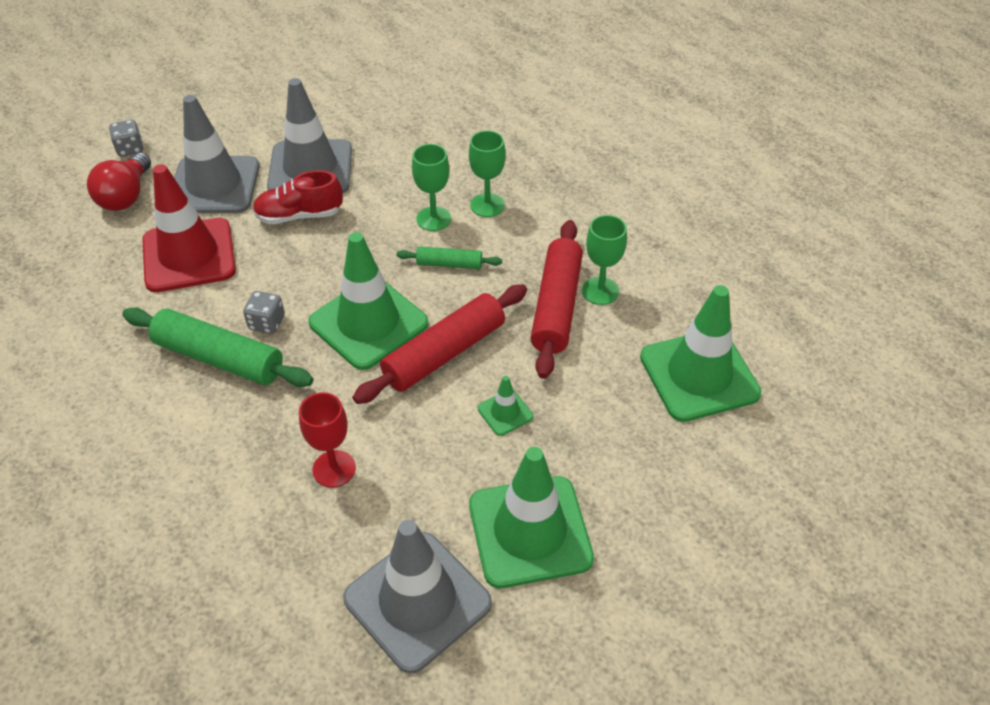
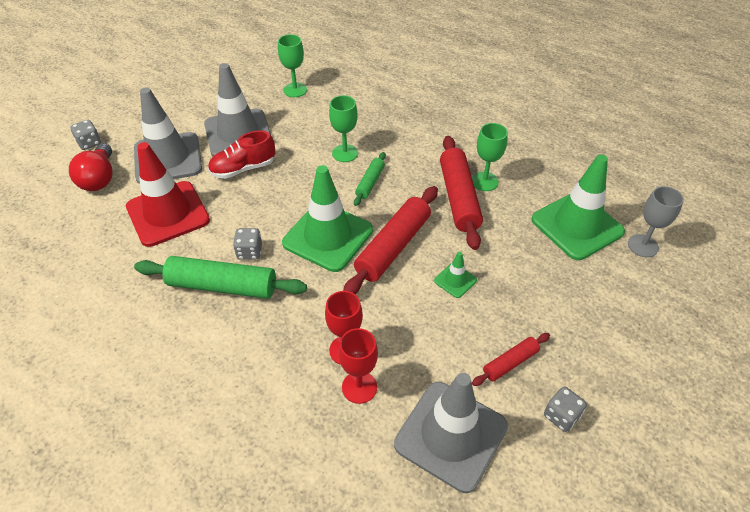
camera: 15 degrees left, 0 degrees up
green rolling pin [396,246,502,269] -> green rolling pin turned 60 degrees counterclockwise [354,152,386,206]
green goblet [469,130,506,217] -> green goblet moved to [278,34,307,97]
green traffic cone [469,447,594,588] -> red rolling pin [472,333,550,386]
none -> red goblet [339,328,378,404]
none -> grey dice [544,387,587,432]
none -> grey goblet [628,186,684,257]

